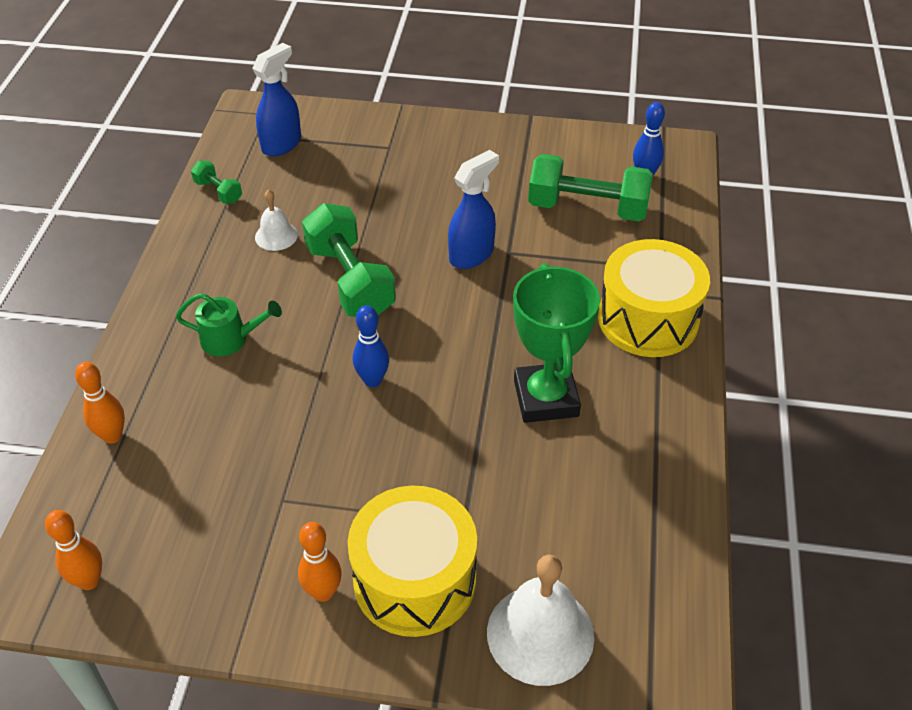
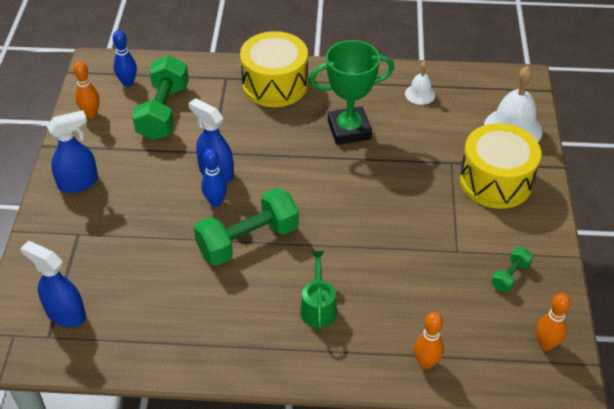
camera: 95 degrees left, 0 degrees up
green dumbbell [191,161,242,204] -> green dumbbell moved to [491,247,533,292]
white bell [255,189,298,251] -> white bell moved to [405,61,436,105]
orange bowling pin [298,522,342,602] -> orange bowling pin moved to [73,61,100,118]
blue bowling pin [353,305,389,387] -> blue bowling pin moved to [201,149,227,207]
none -> blue spray bottle [47,110,98,193]

